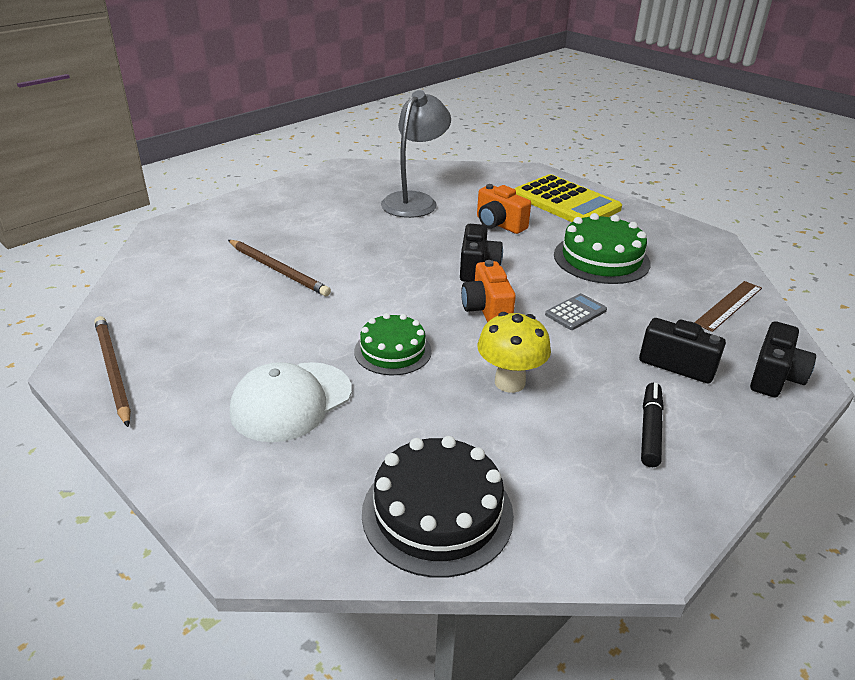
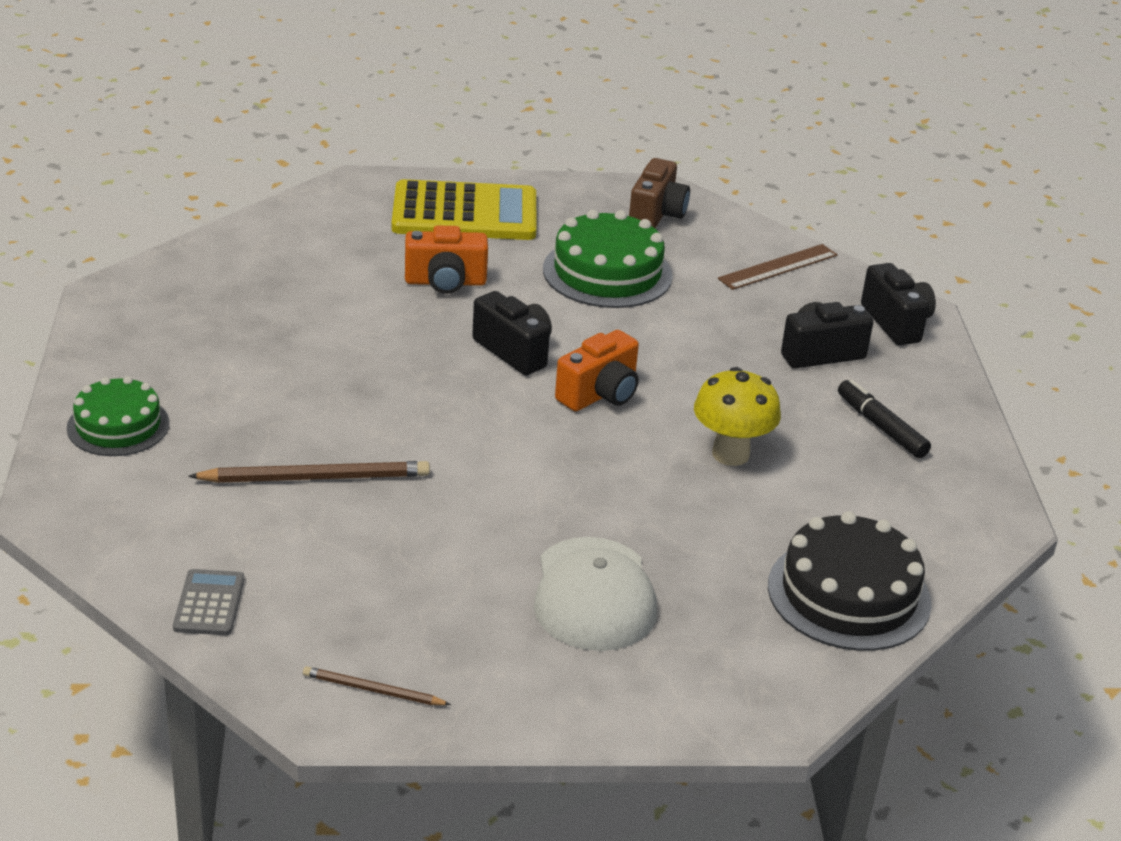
camera: 50 degrees left, 0 degrees up
brown pencil [94,316,131,427] -> brown pencil [303,666,451,705], size x0.56
green cake [354,313,432,375] -> green cake moved to [67,376,169,456]
grey lamp [381,90,451,218] -> none
orange camera [461,260,516,323] -> orange camera turned 75 degrees counterclockwise [555,330,639,411]
grey calculator [545,293,607,330] -> grey calculator moved to [173,569,244,635]
brown ruler [694,281,762,332] -> brown ruler turned 60 degrees clockwise [718,244,837,290]
none -> brown camera [629,158,690,228]

